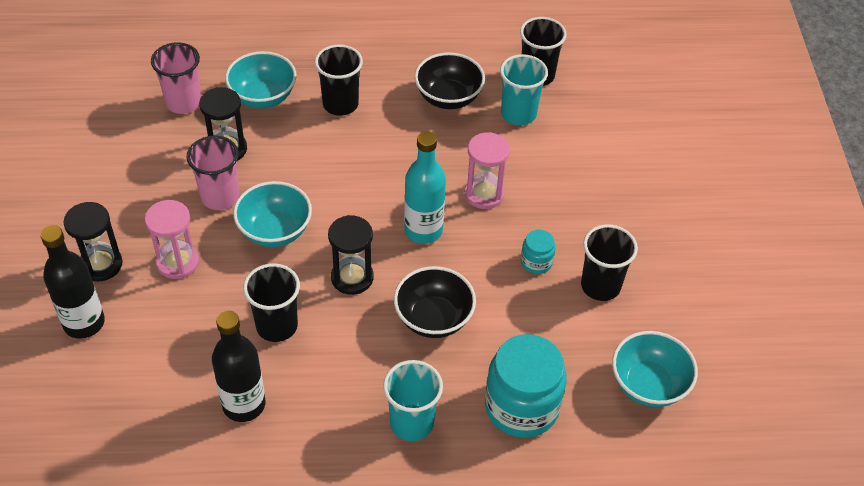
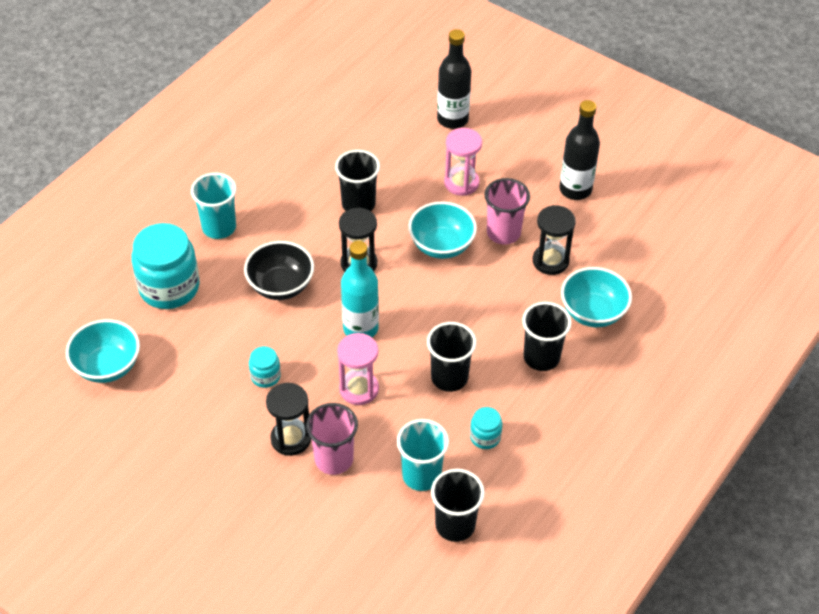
camera: 130 degrees right, 0 degrees up
black hourglass [63,202,123,281] -> black hourglass moved to [266,383,311,456]
pink cup [151,42,201,114] -> pink cup moved to [306,403,358,475]
black bottle [212,311,265,422] -> black bottle moved to [559,100,600,200]
black bowl [415,53,485,109] -> turquoise jar [470,407,502,449]
black cup [581,224,638,301] -> black cup moved to [427,322,476,392]

